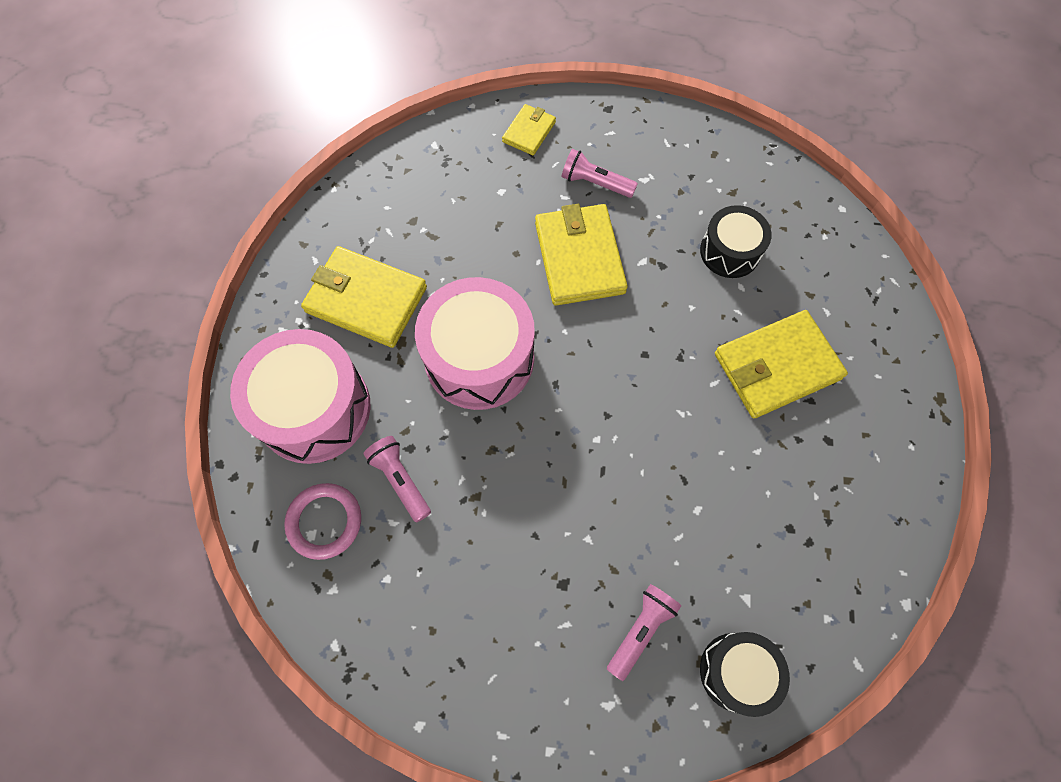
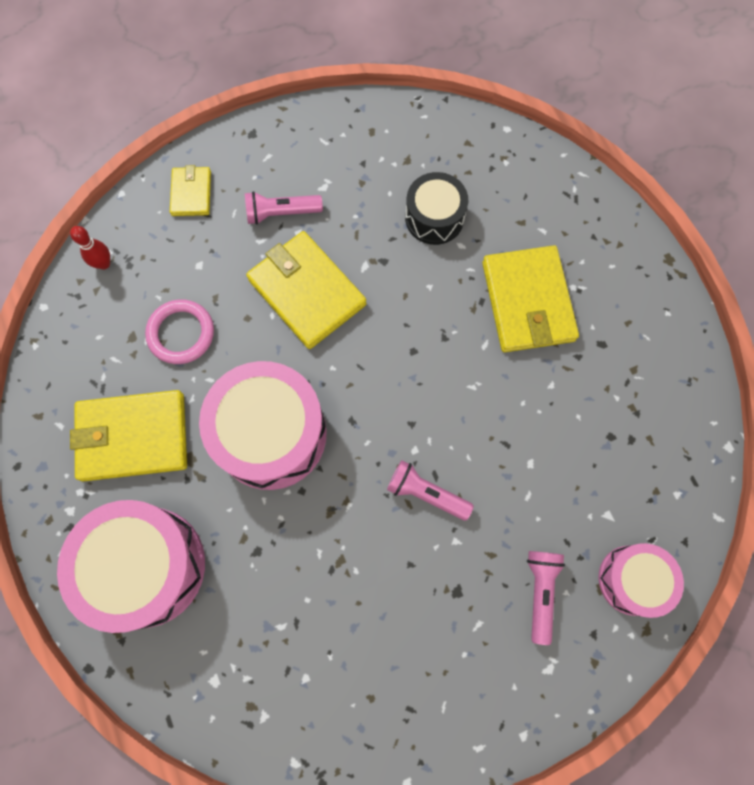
camera: 30 degrees left, 5 degrees up
pink ring [284,483,361,560] -> pink ring moved to [145,299,214,364]
pink flashlight [363,436,431,523] -> pink flashlight moved to [387,460,474,521]
black drum [700,632,790,717] -> pink drum [598,543,684,618]
yellow wallet [715,310,848,418] -> yellow wallet turned 45 degrees counterclockwise [482,245,579,352]
none -> red bowling pin [70,226,110,270]

